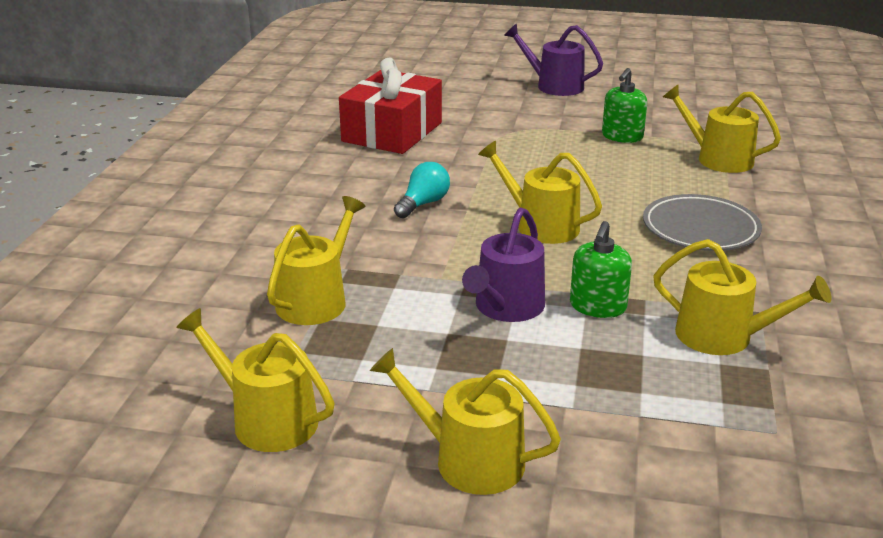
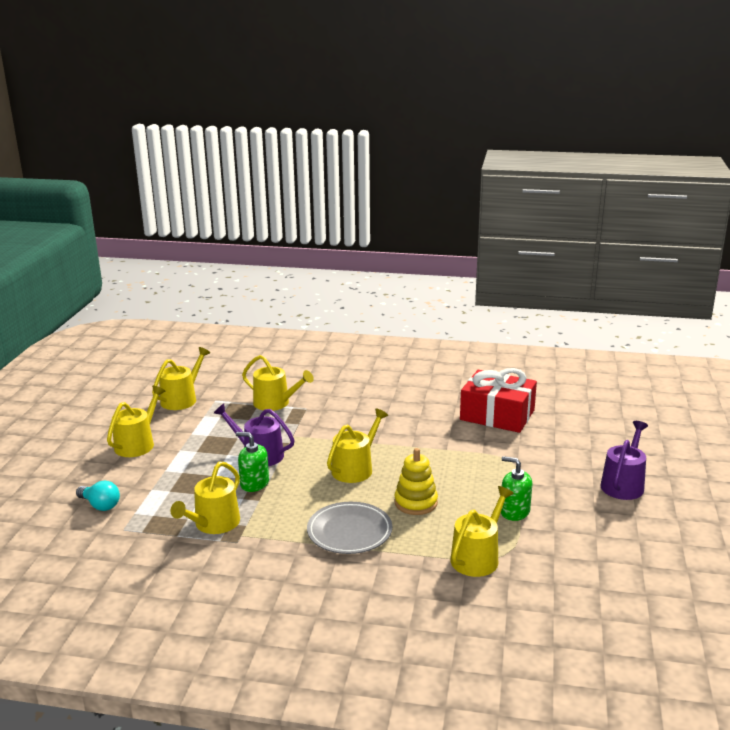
camera: 90 degrees right, 5 degrees down
turquoise light bulb [394,162,450,219] -> turquoise light bulb moved to [76,480,120,511]
none -> yellow stacking toy [394,448,438,515]

